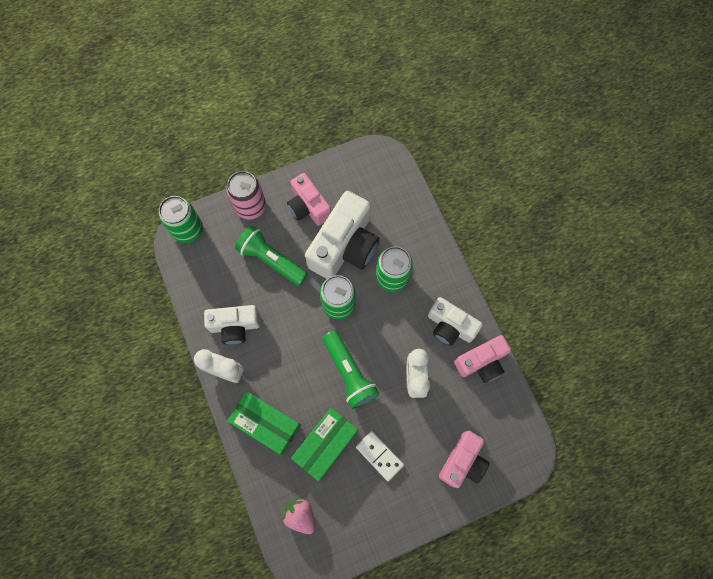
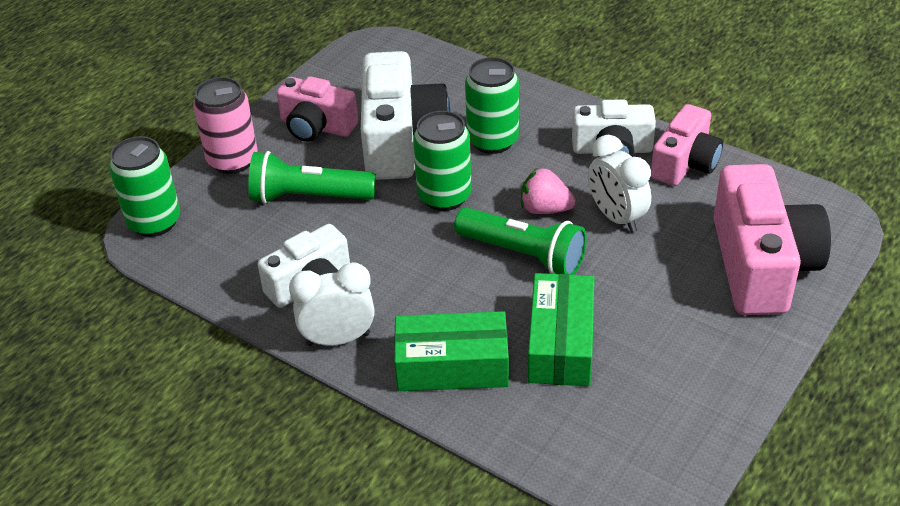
camera: 30 degrees left, 30 degrees down
pink strawberry [282,498,315,534] -> pink strawberry moved to [521,168,575,214]
white domino [356,431,404,481] -> none
pink camera [439,431,489,488] -> pink camera [713,164,831,315], size x1.62

